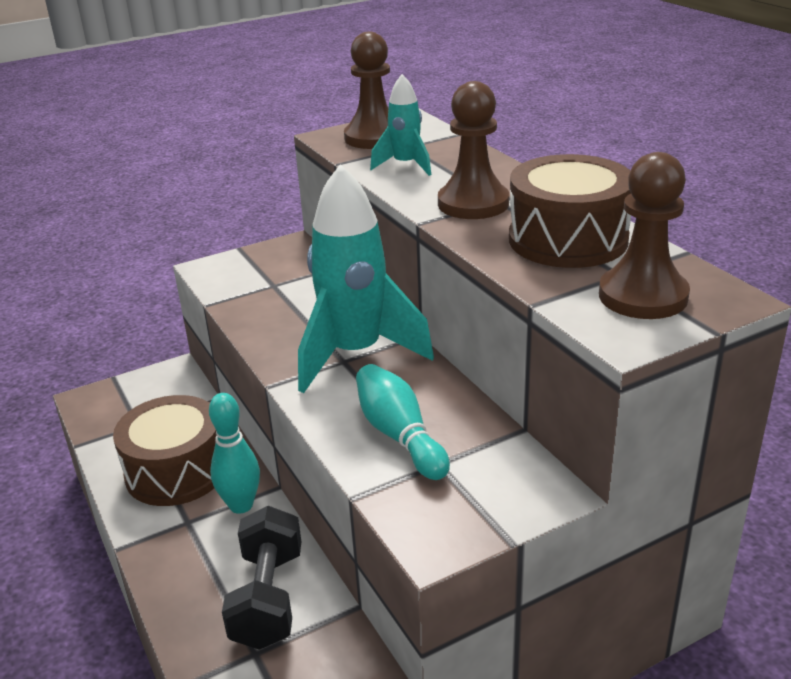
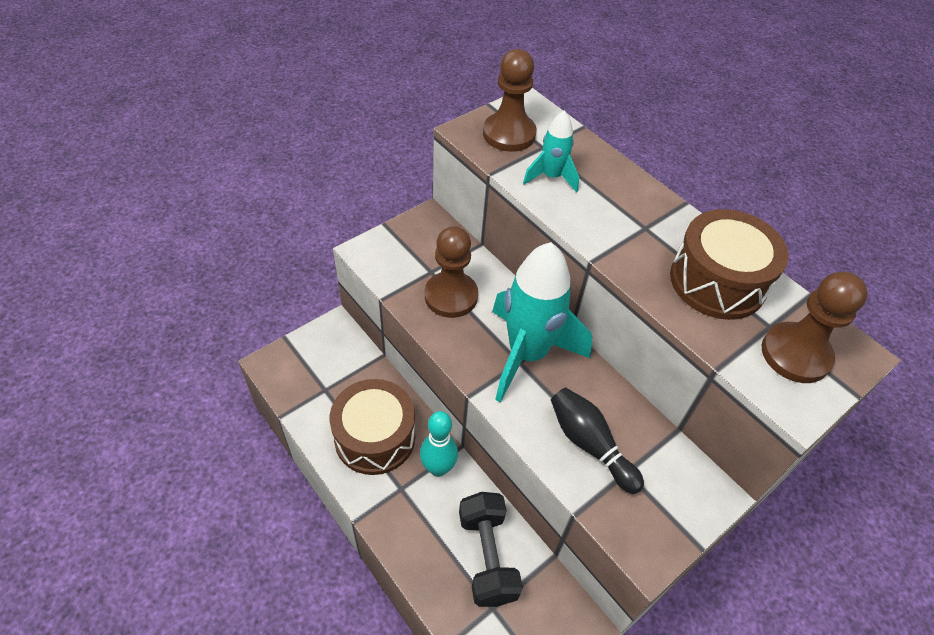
camera: 15 degrees left, 20 degrees up
turquoise bowling pin [356,364,450,480] -> black bowling pin [551,387,644,494]
brown pawn [438,81,509,219] -> brown pawn moved to [425,226,478,318]

